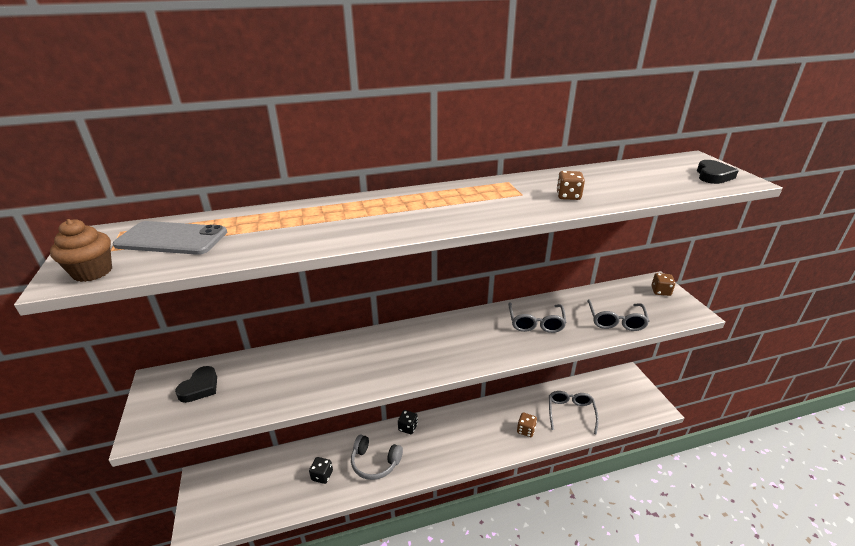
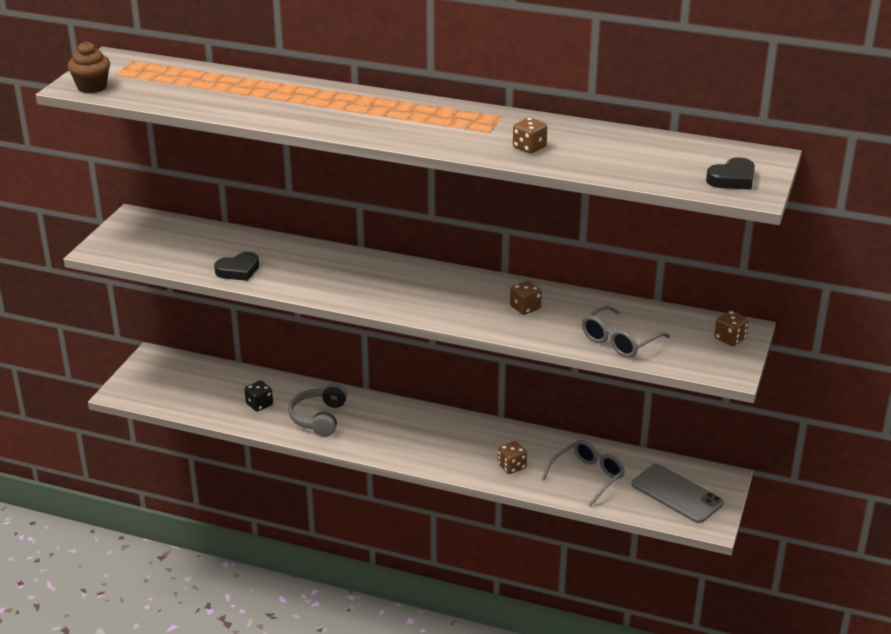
camera: 35 degrees right, 0 degrees up
grey phone [113,221,227,255] -> grey phone moved to [632,464,724,523]
black heart [175,366,217,403] -> black heart moved to [214,252,259,281]
grey headphones [351,435,403,480] -> grey headphones turned 45 degrees clockwise [288,383,347,437]
black dice [398,410,418,434] -> none
grey glasses [508,302,567,333] -> brown dice [510,281,542,315]

